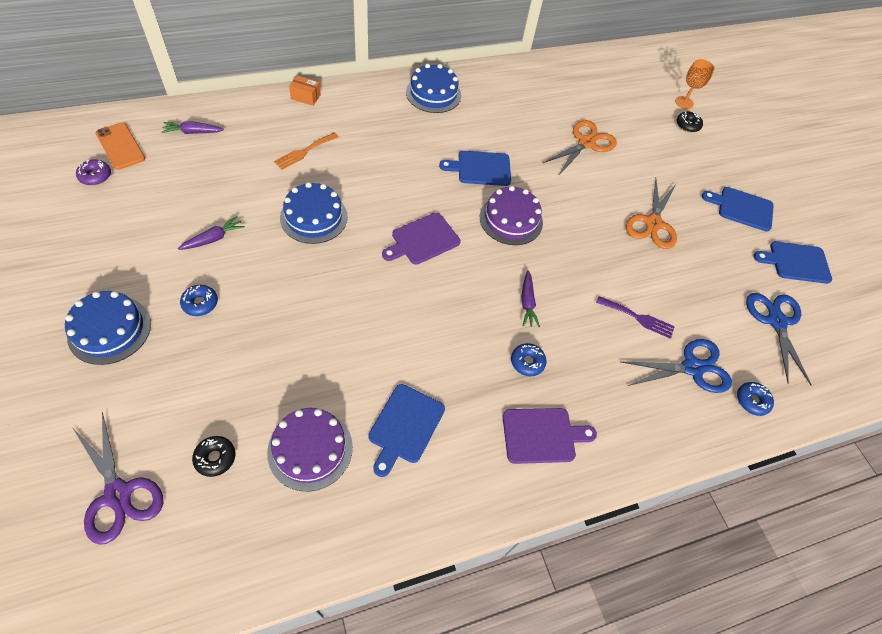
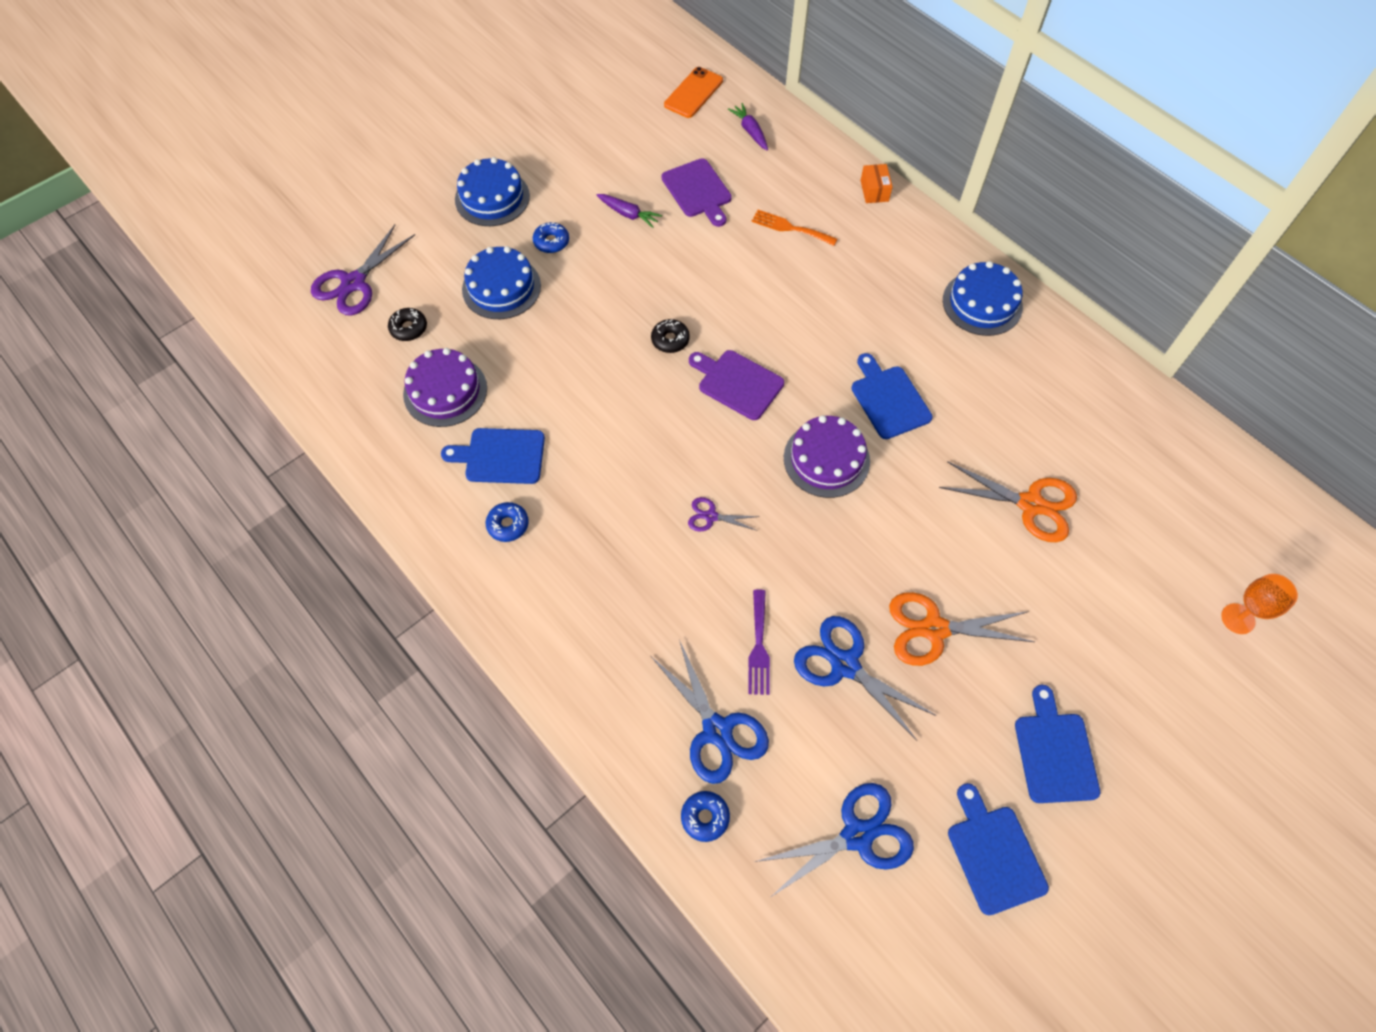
camera: 75 degrees right, 5 degrees up
purple donut [76,159,111,185] -> none
blue cake [280,182,348,244] -> blue cake moved to [462,246,541,319]
purple cutting board [503,408,597,464] -> purple cutting board moved to [662,158,732,227]
blue donut [511,343,546,376] -> blue donut moved to [486,502,529,542]
purple carrot [521,270,540,327] -> purple scissors [688,497,759,532]
black donut [677,112,703,132] -> black donut moved to [651,319,690,353]
none -> blue scissors [794,616,937,741]

